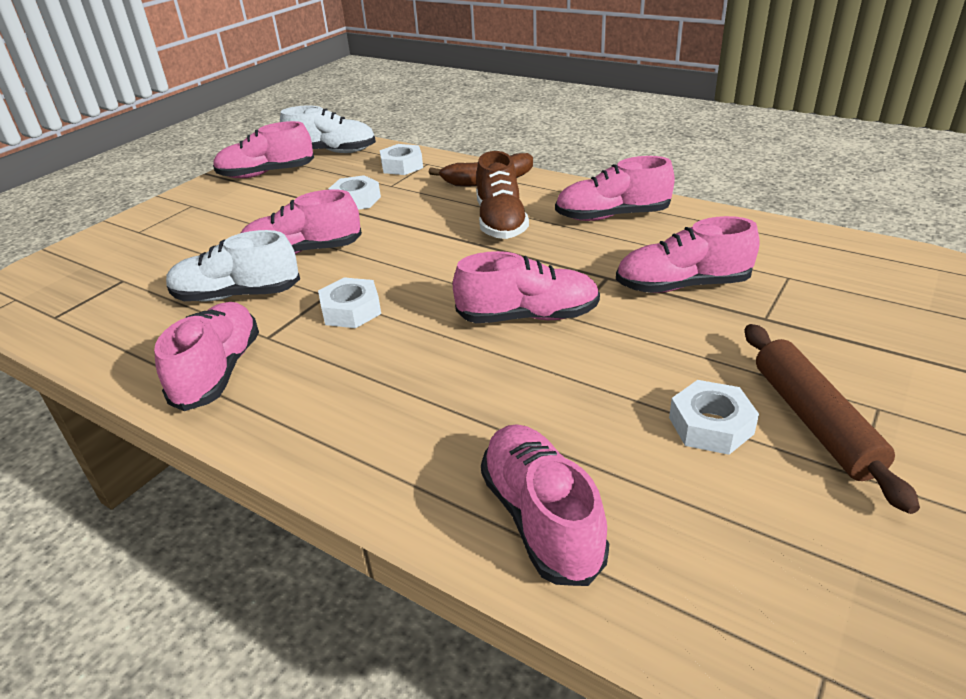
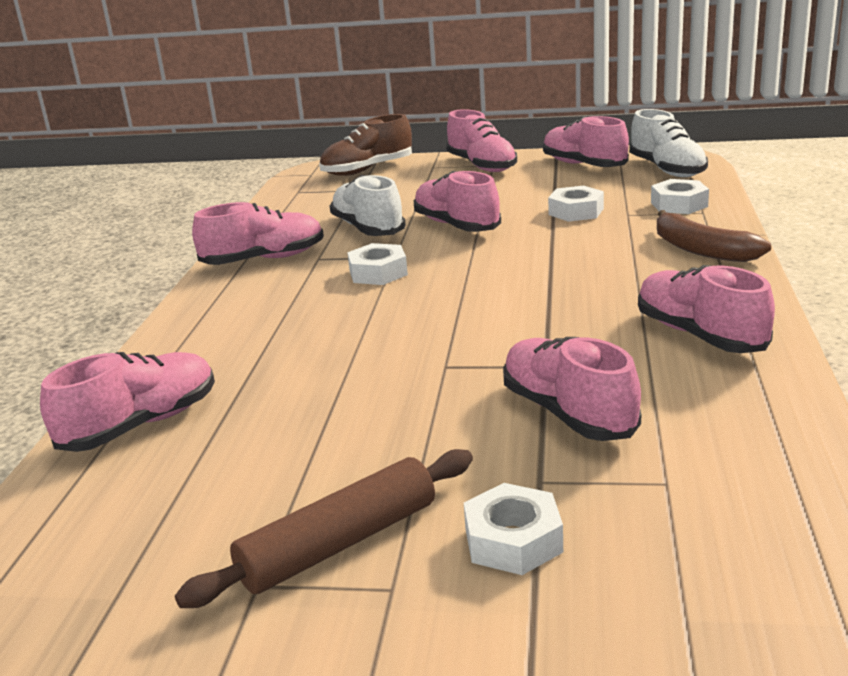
camera: 65 degrees right, 10 degrees down
pink shoe [453,251,600,323] -> pink shoe moved to [446,109,517,172]
brown shoe [476,151,529,239] -> brown shoe moved to [319,114,412,176]
white nut [669,380,759,455] -> white nut moved to [464,483,563,575]

